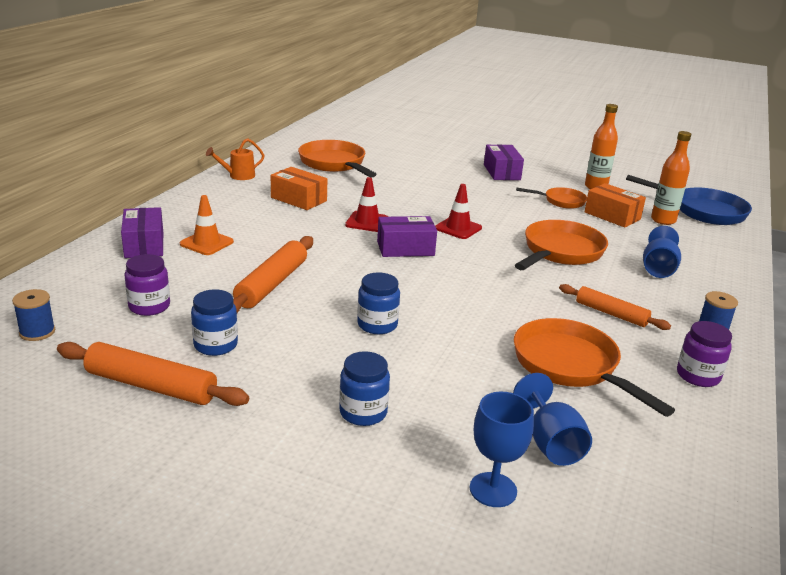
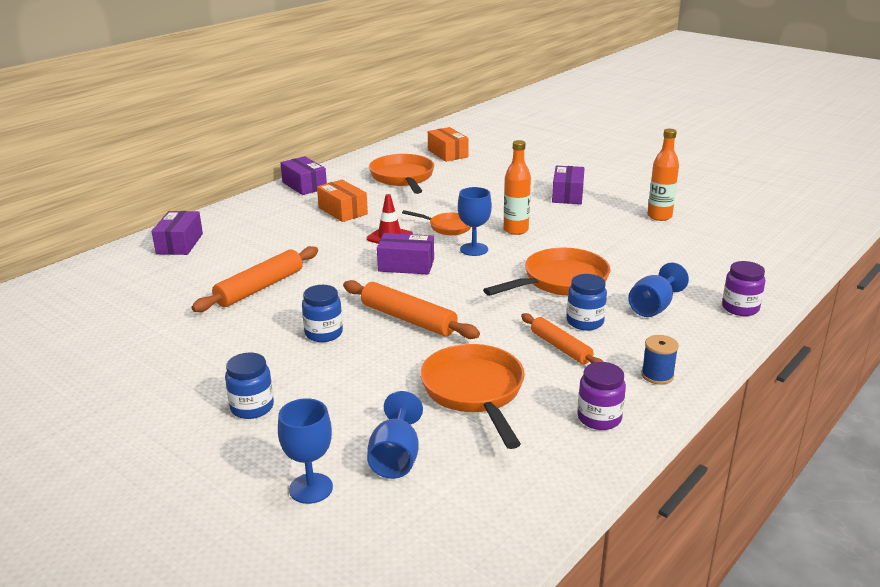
camera: 20 degrees right, 0 degrees up
blue spool [12,289,55,341] -> none
orange rolling pin [57,342,249,406] -> orange rolling pin moved to [343,280,480,339]
purple jar [125,254,170,316] -> purple jar moved to [722,261,765,316]
orange traffic cone [180,195,234,255] -> none
blue jar [191,289,238,356] -> blue jar moved to [567,274,607,330]
orange watering can [206,138,265,180] -> purple box [280,156,327,195]
red traffic cone [435,184,482,239] -> blue goblet [458,187,492,256]
orange pan [516,187,587,209] -> orange pan moved to [402,210,471,235]
orange box [585,183,646,228] -> orange box moved to [428,127,469,162]
blue pan [626,175,752,225] -> none
orange bottle [651,131,691,225] -> orange bottle moved to [504,140,531,235]

